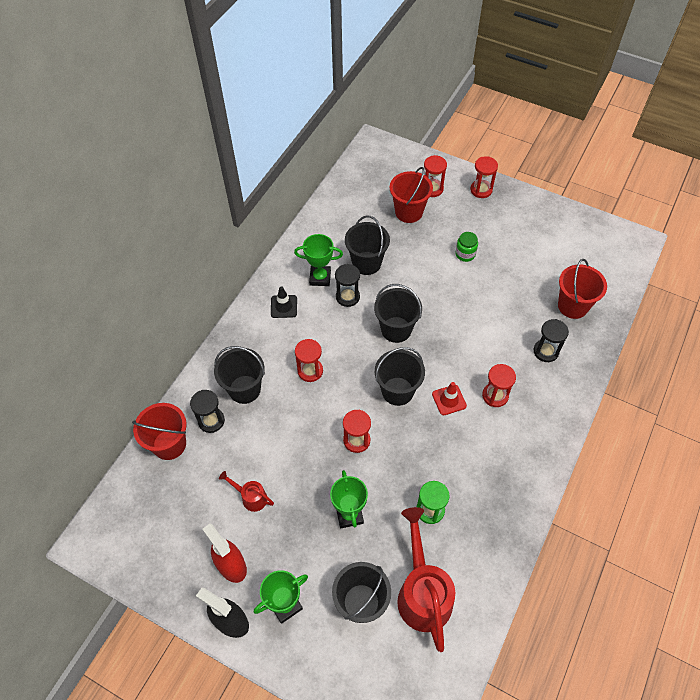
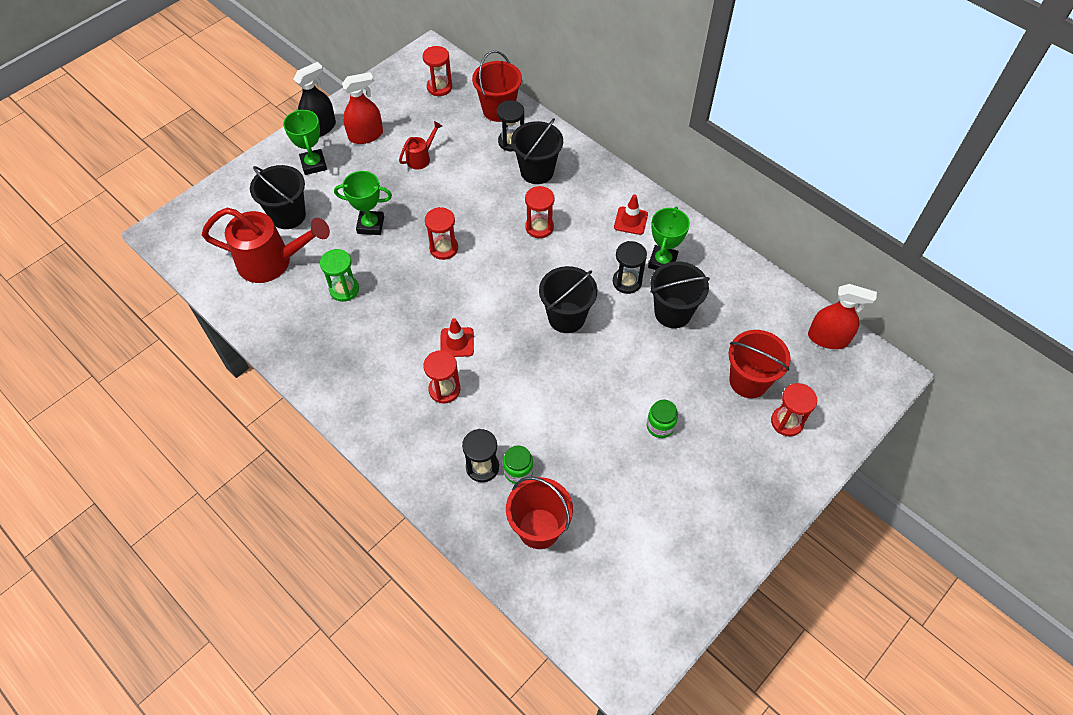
camera: 105 degrees right, 0 degrees up
black traffic cone [271,286,297,318] -> red traffic cone [614,194,648,235]
black bucket [375,347,425,406] -> none
red hourglass [470,156,498,198] -> red hourglass moved to [423,46,452,96]
none -> green jar [503,445,533,484]
none -> red spray bottle [808,284,877,349]

